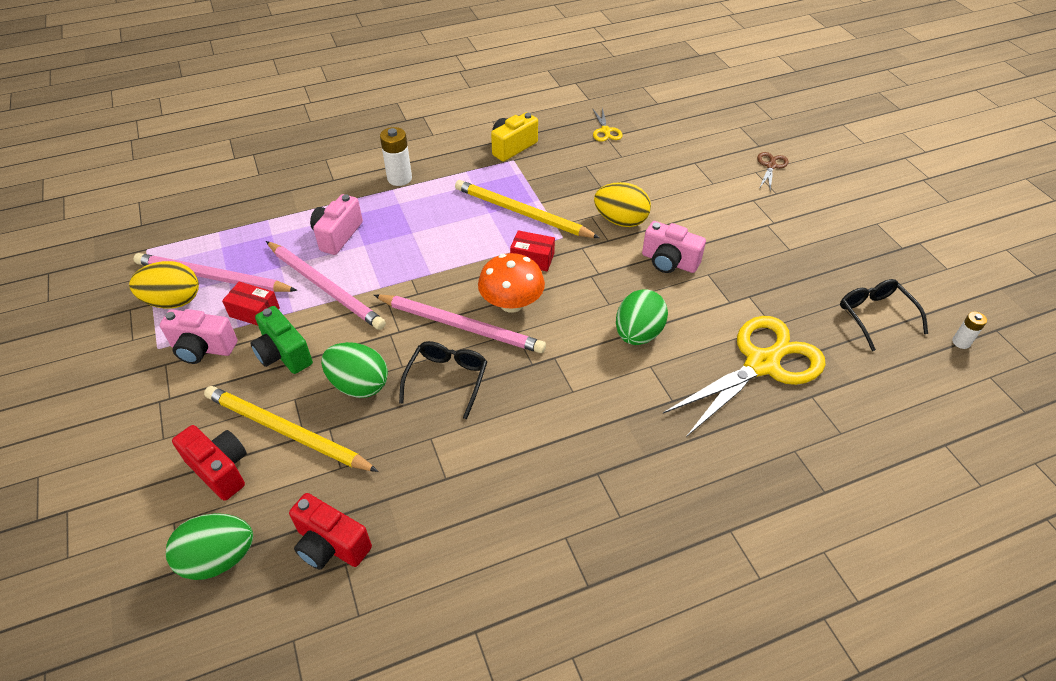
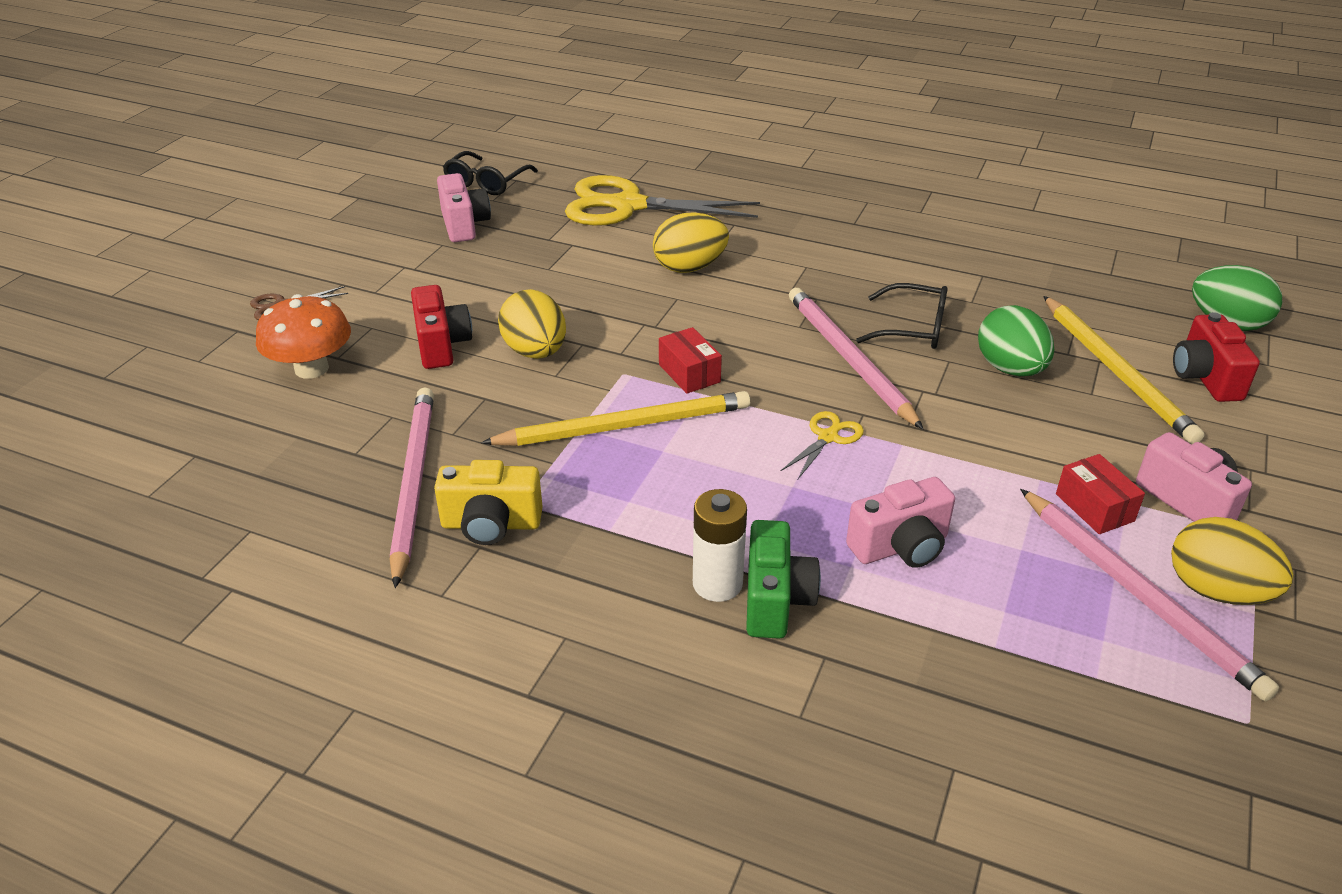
camera: 135 degrees left, 10 degrees down
green camera [250,306,313,374] -> green camera moved to [746,520,821,639]
pink pencil [266,241,386,330] -> pink pencil moved to [390,387,434,588]
red camera [289,493,372,570] -> red camera moved to [411,285,472,369]
black glasses [399,341,487,419] -> black glasses turned 135 degrees counterclockwise [856,283,948,349]
yellow pencil [455,180,600,238] -> yellow pencil turned 90 degrees counterclockwise [481,391,750,446]
orange mushroom [478,253,545,313] -> orange mushroom moved to [256,294,351,379]
yellow scissors [593,108,623,142] -> yellow scissors moved to [781,411,864,480]
green egg [616,289,668,345] -> yellow egg [653,212,729,273]
pink camera [642,221,706,273] -> pink camera moved to [437,173,491,242]
white battery [952,311,987,349] -> none

